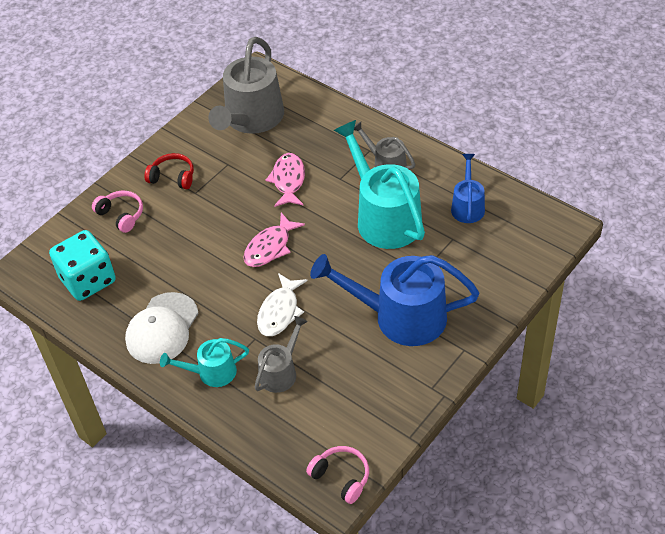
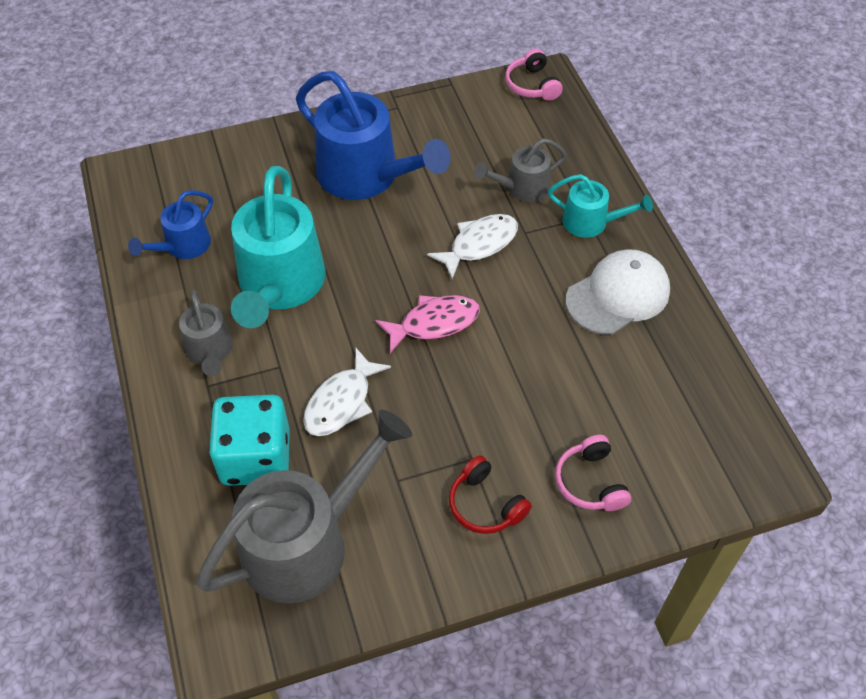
camera: 150 degrees left, 5 degrees up
turquoise dice [49,230,116,301] -> turquoise dice moved to [209,395,290,486]
pink fish [266,153,305,207] -> white fish [303,348,391,436]

